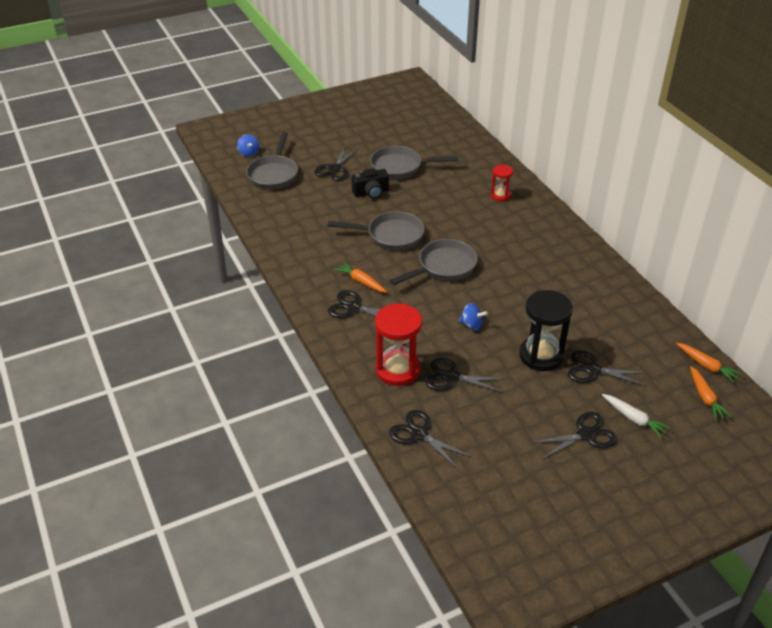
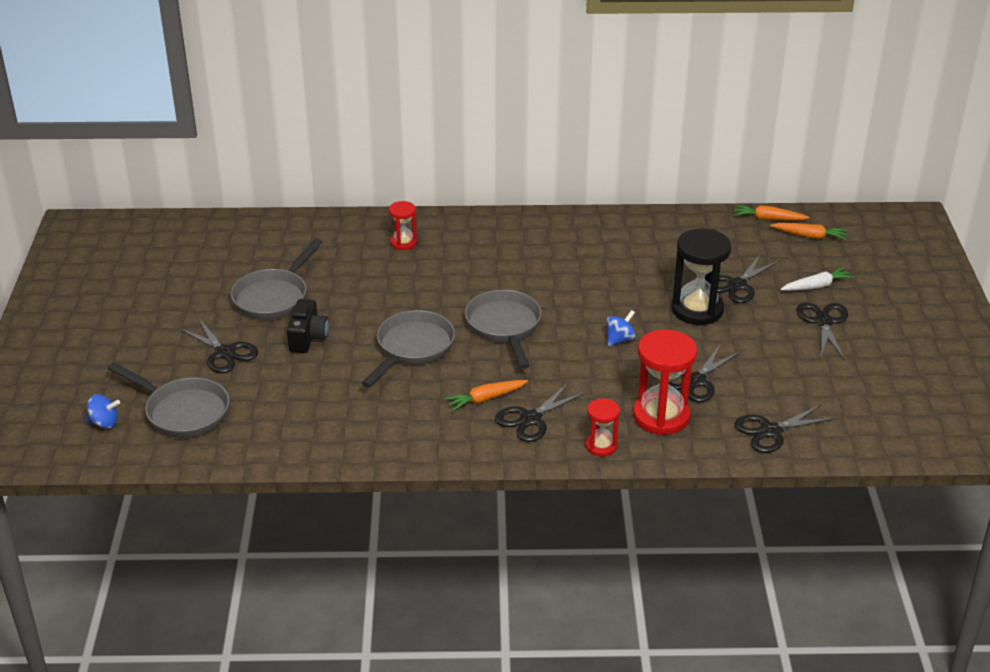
camera: 65 degrees left, 5 degrees down
orange carrot [676,343,742,383] -> orange carrot turned 150 degrees counterclockwise [734,205,810,221]
none -> red hourglass [585,398,620,457]

